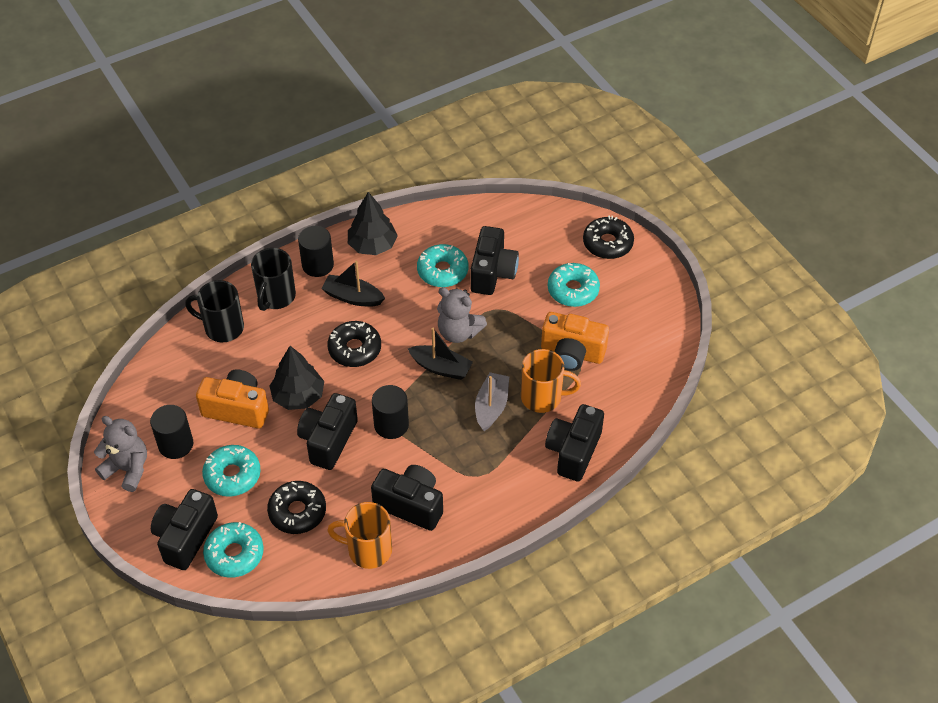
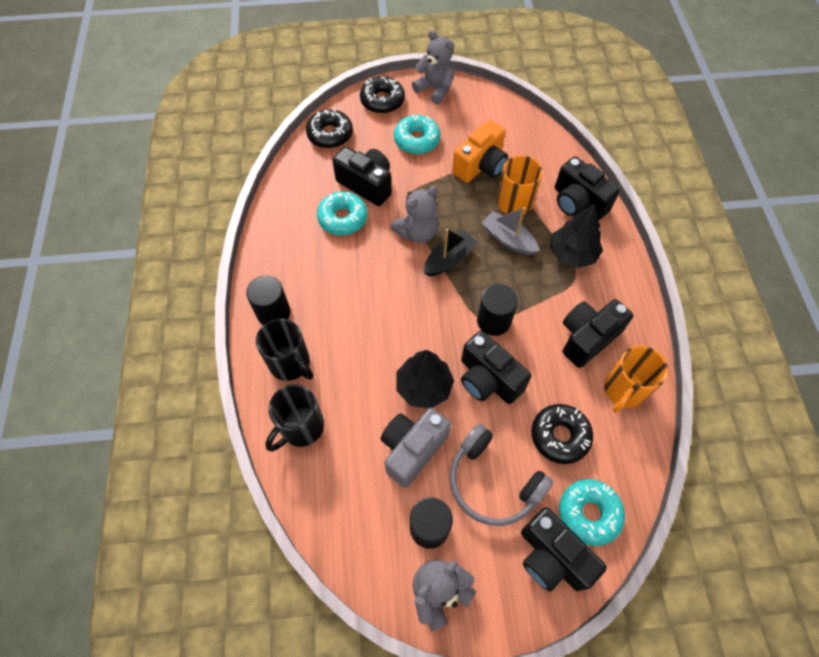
camera: 65 degrees left, 10 degrees up
orange camera [196,369,269,428] -> grey camera [381,408,451,488]
turquoise donut [202,445,261,497] -> grey headphones [450,424,553,526]
black boat [321,261,385,307] -> none
black donut [327,321,381,367] -> black donut moved to [306,109,353,148]
black tree [348,192,398,255] -> black tree moved to [550,203,603,268]
none -> grey teddy bear [412,30,454,105]

